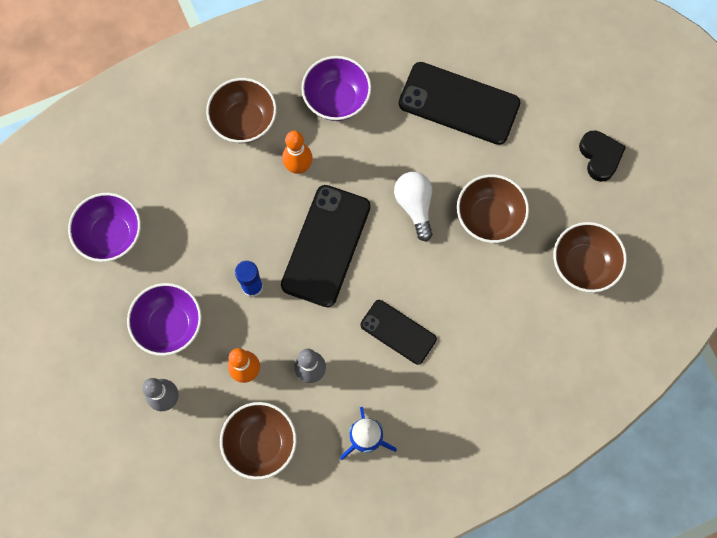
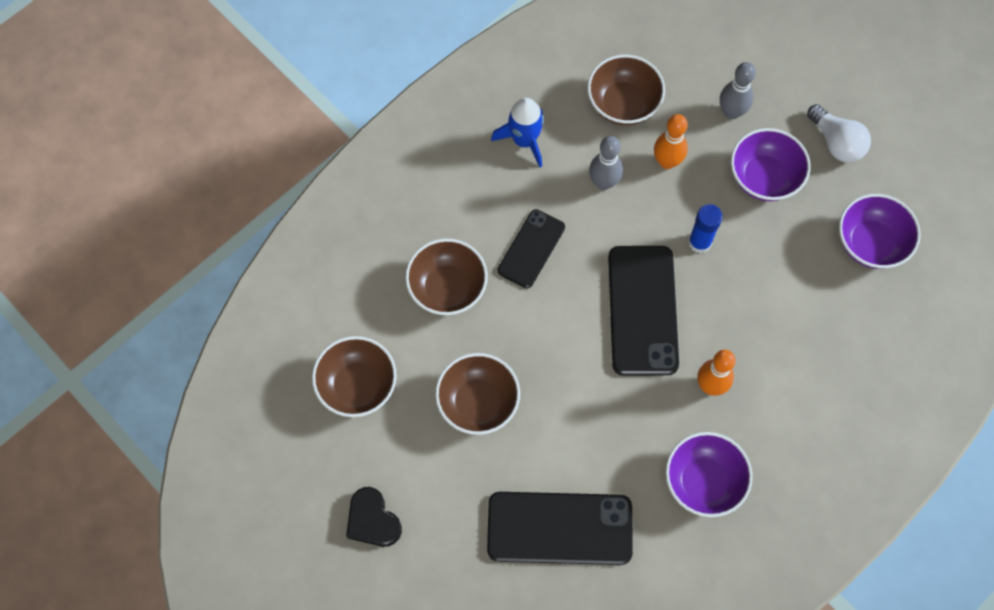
camera: 160 degrees right, 5 degrees down
brown bowl [206,78,277,143] -> brown bowl moved to [405,239,488,315]
black phone [360,300,437,365] -> black phone turned 75 degrees counterclockwise [498,209,565,288]
white light bulb [394,172,433,241] -> white light bulb moved to [807,104,871,163]

